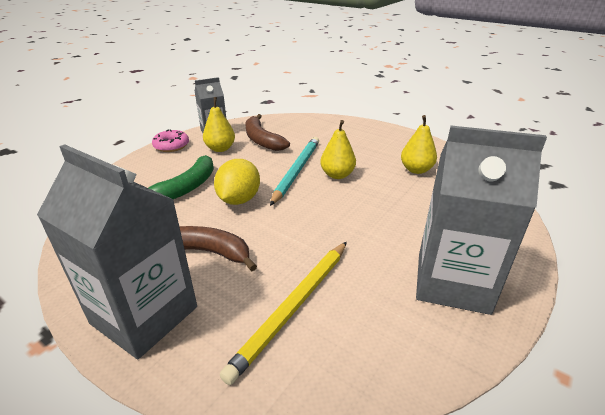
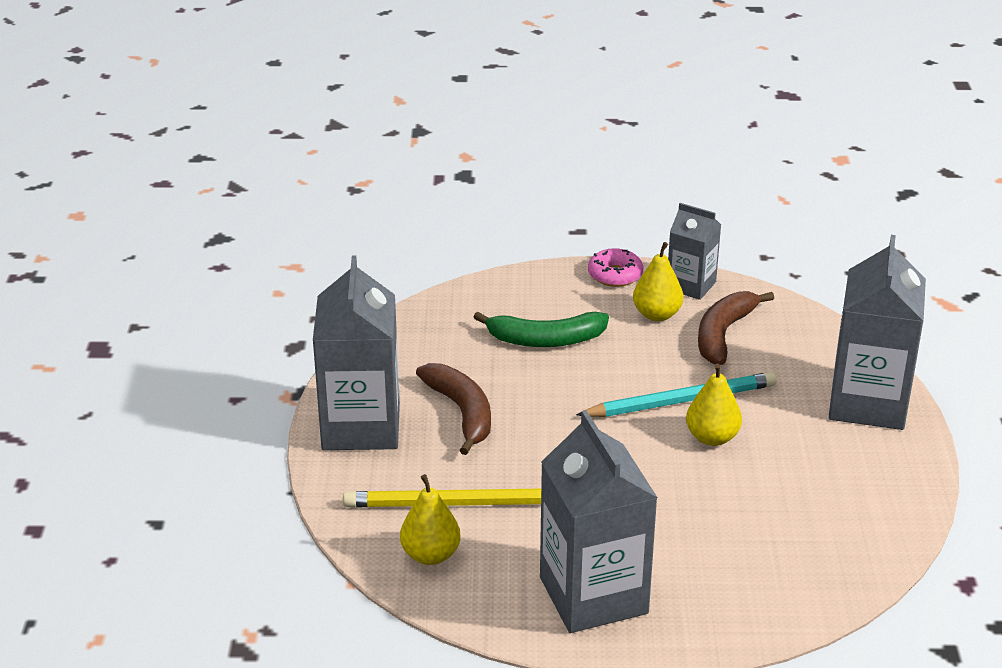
camera: 55 degrees right, 0 degrees up
yellow lemon [214,159,260,205] -> none
yellow pear [401,115,437,174] -> yellow pear moved to [400,474,461,565]
none -> grey carton [828,235,926,430]

